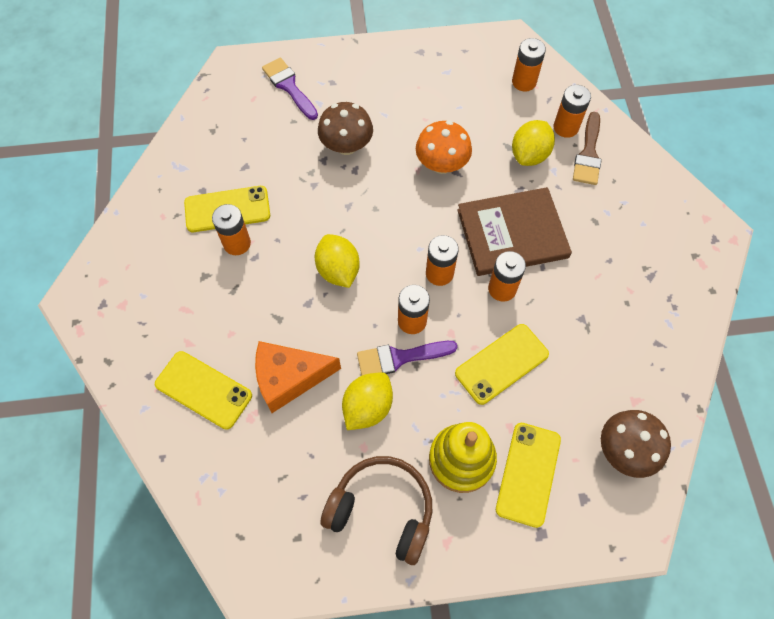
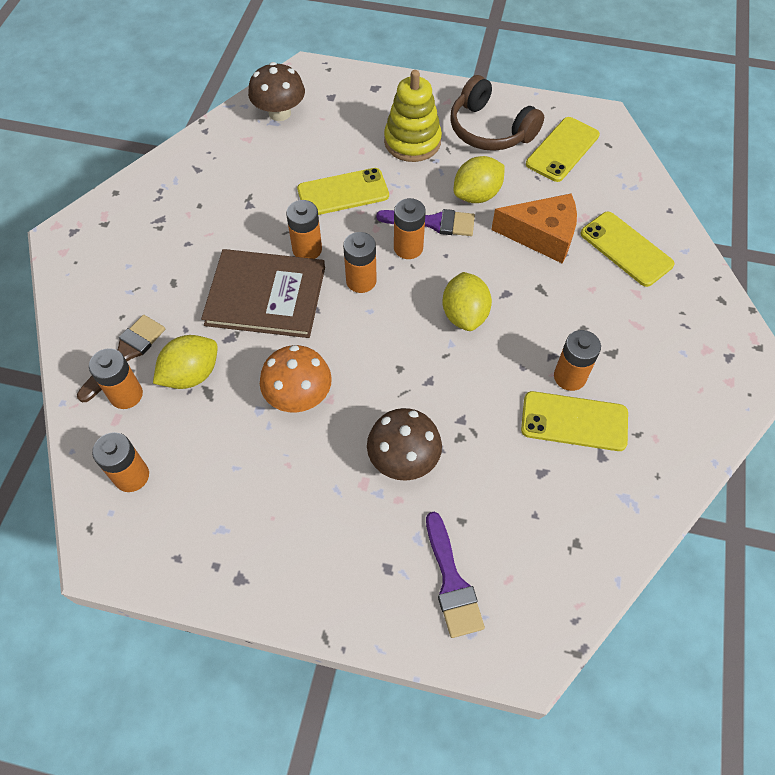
camera: 160 degrees left, 5 degrees down
yellow phone [496,423,561,528] -> yellow phone moved to [526,117,600,182]

